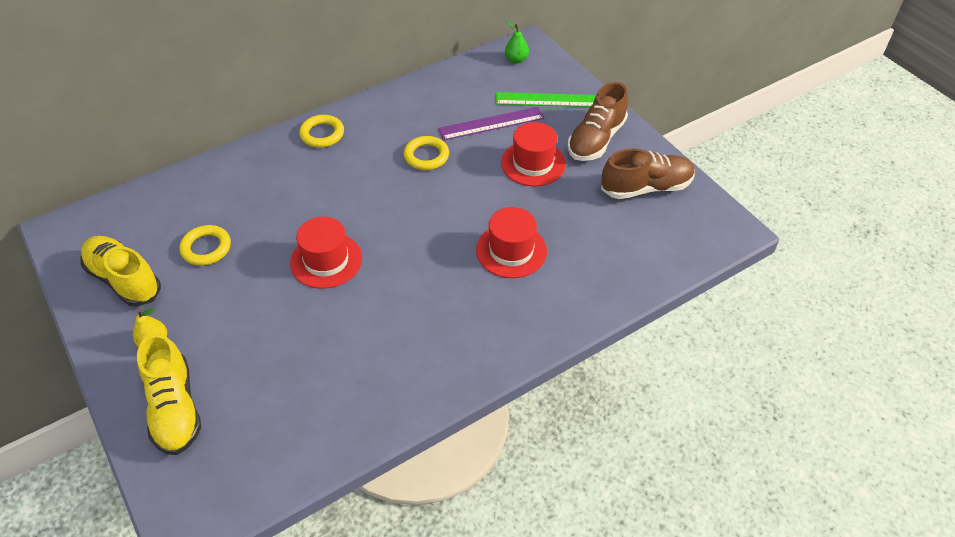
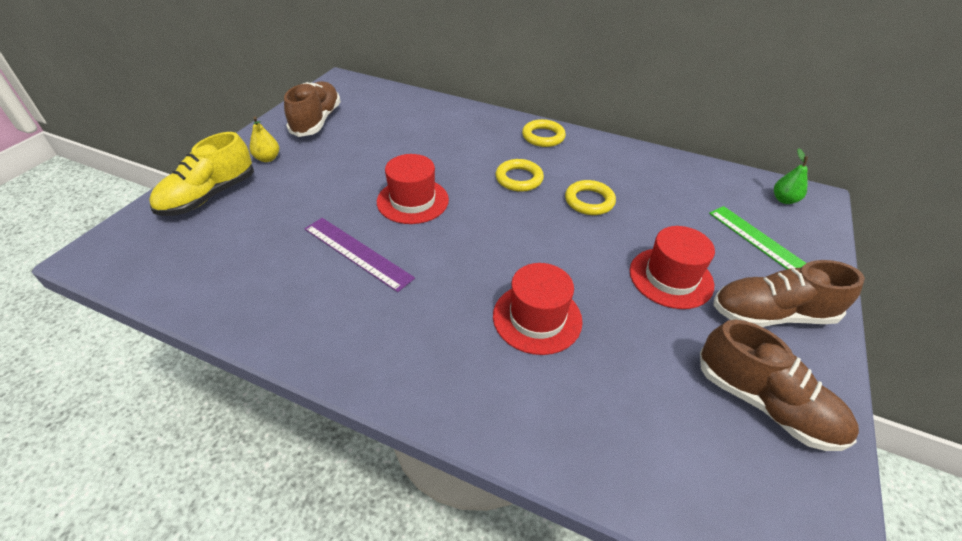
camera: 55 degrees right, 5 degrees down
yellow shoe [80,236,161,307] -> brown shoe [284,81,341,137]
yellow ring [179,225,231,266] -> yellow ring moved to [496,159,544,192]
purple ruler [438,107,544,141] -> purple ruler moved to [304,218,415,292]

